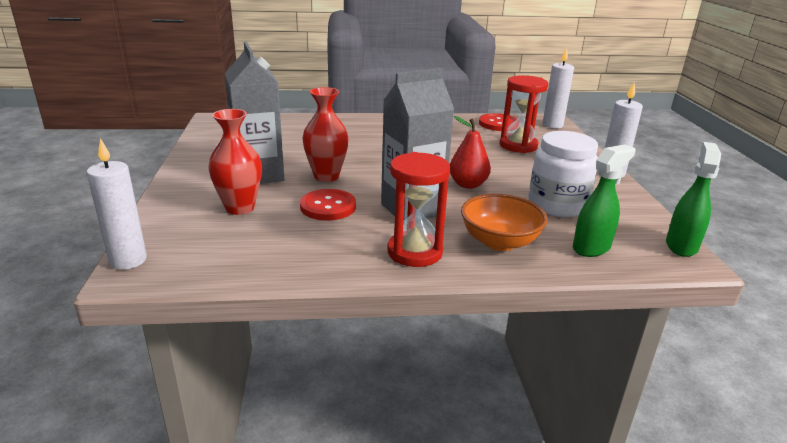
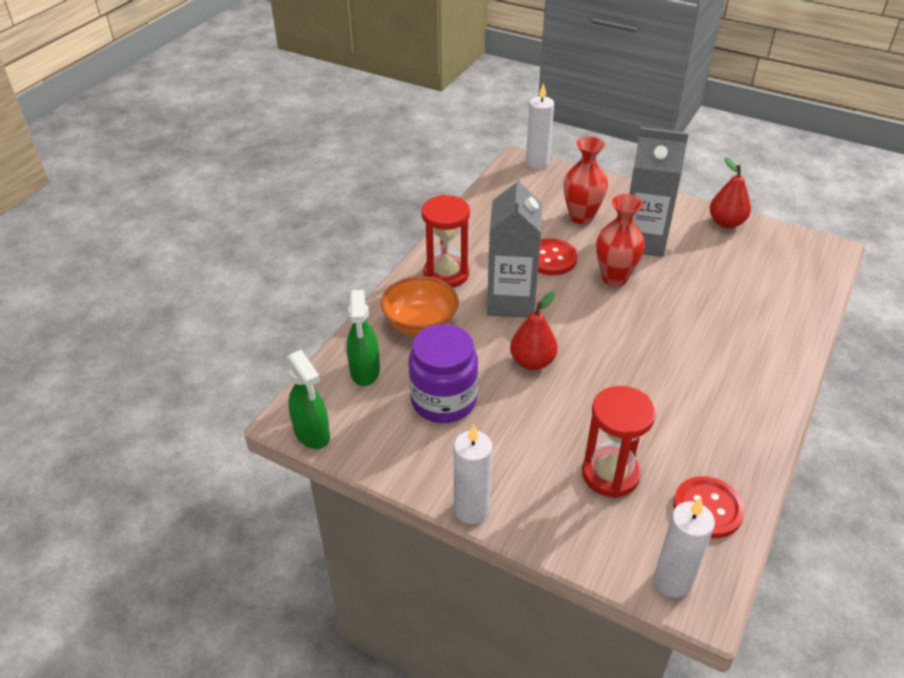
camera: 125 degrees right, 15 degrees up
white jar [528,131,598,217] -> purple jar [409,324,478,423]
none -> red pear [710,157,751,228]

